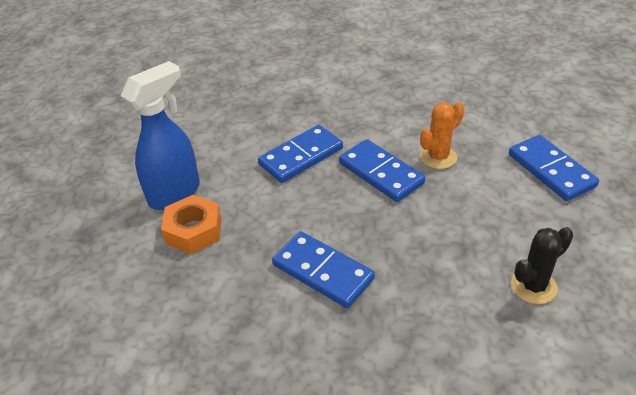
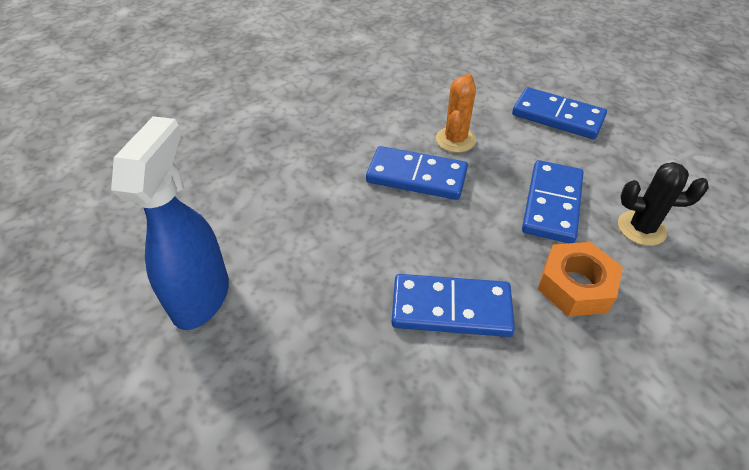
camera: 35 degrees left, 5 degrees up
orange nut [161,195,221,254] -> orange nut moved to [538,242,623,317]
blue domino [258,125,343,183] -> blue domino moved to [522,160,583,243]
black cactus [511,227,573,304] -> black cactus turned 75 degrees clockwise [618,162,709,246]

